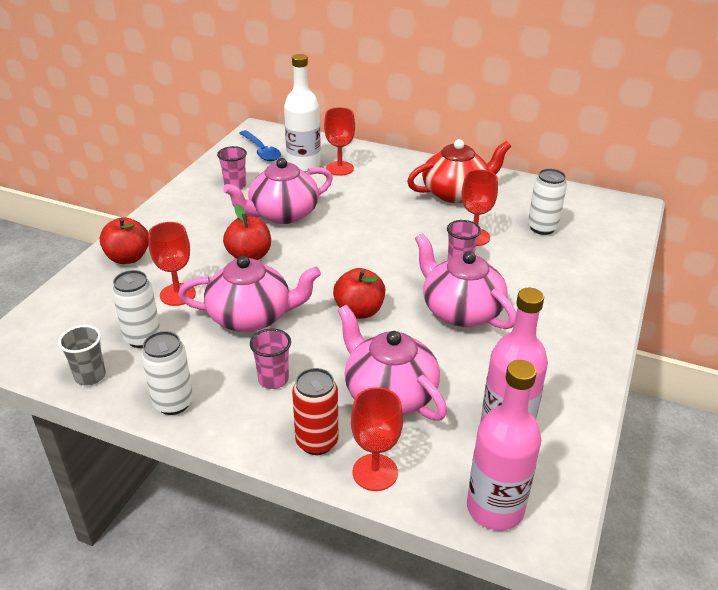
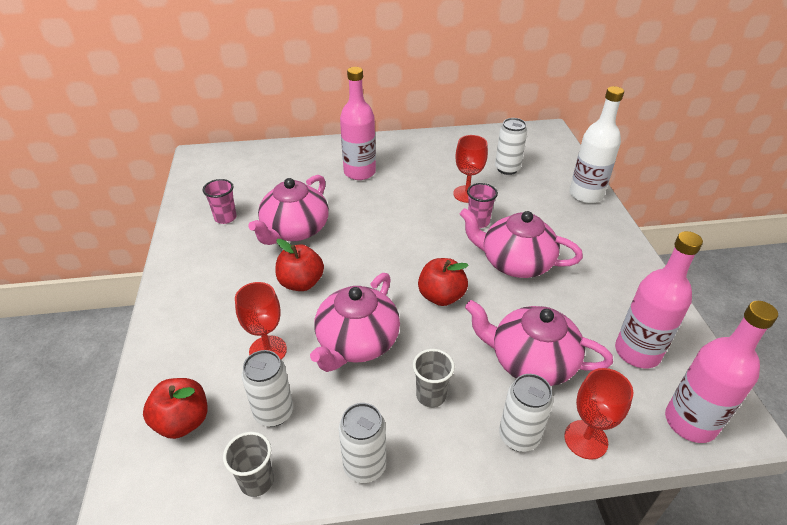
camera: 30 degrees left, 5 degrees up
red apple [100,217,149,264] -> red apple moved to [143,378,208,439]
pink teapot [178,255,321,332] -> pink teapot turned 150 degrees clockwise [310,273,400,372]
blue spoon [239,130,281,161] -> none
pink cup [250,328,291,389] -> grey cup [413,349,455,407]
white bottle [284,54,321,172] -> white bottle moved to [570,86,624,204]
red can [292,368,338,455] -> white can [499,374,553,452]
red goblet [324,107,355,176] -> none
red teapot [407,139,511,203] -> none
none -> pink bottle [340,67,376,180]

